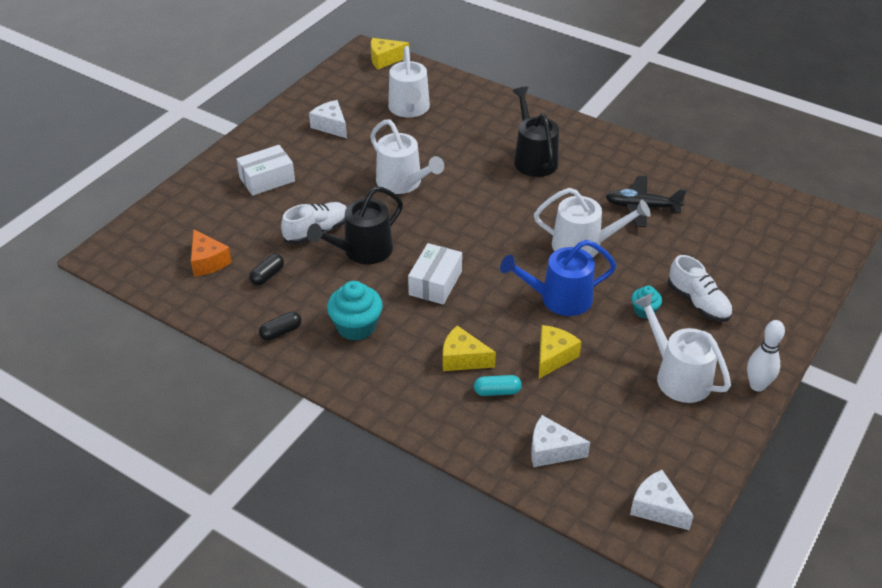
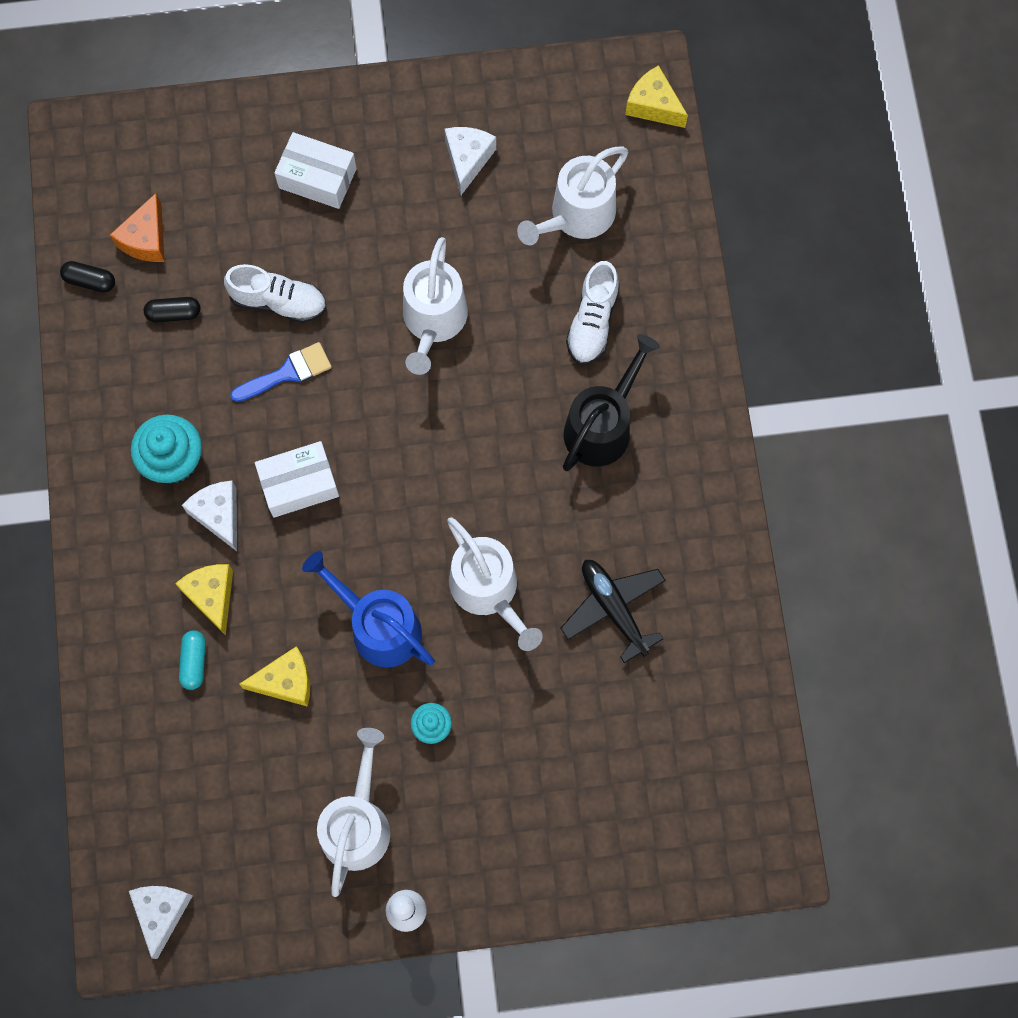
camera: 50 degrees right, 30 degrees up
black capsule [259,311,301,341] -> black capsule moved to [60,261,115,293]
black watering can [307,187,403,264] -> blue brush [230,342,332,402]
turquoise capsule [474,375,522,396] -> turquoise capsule turned 45 degrees clockwise [179,630,206,690]
white cheese [531,415,590,467] -> white cheese moved to [182,481,237,551]
white shoe [668,255,732,322] -> white shoe moved to [566,261,620,365]

